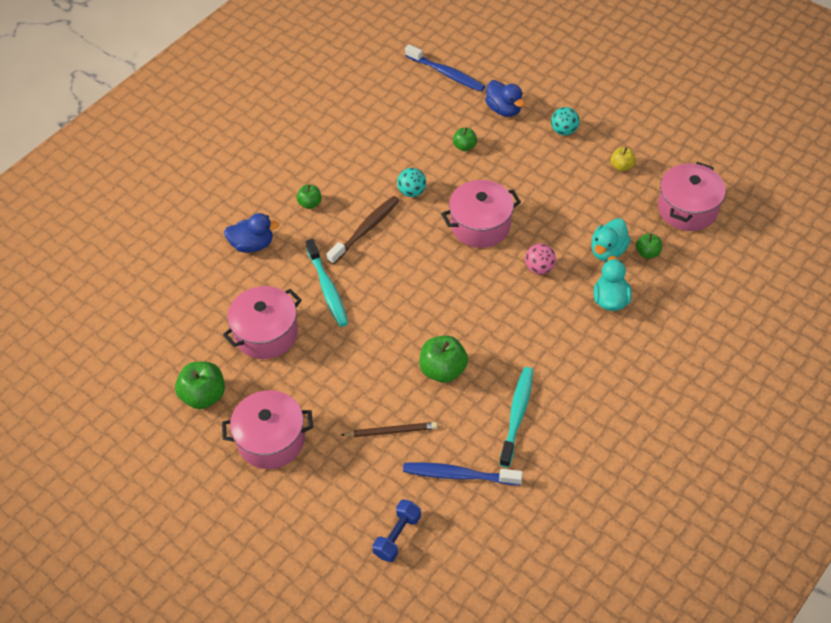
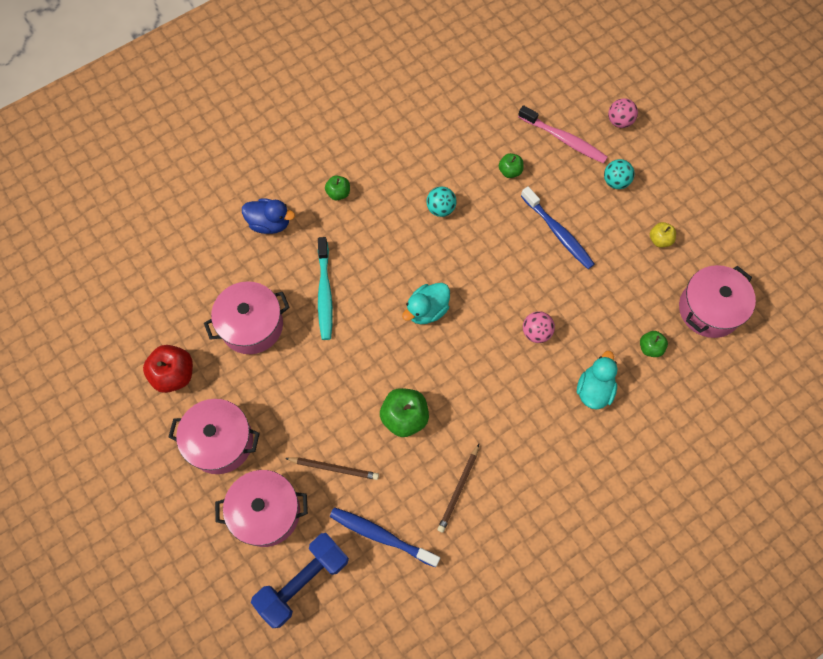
camera: 15 degrees right, 15 degrees up
green apple [175,362,225,409] -> red apple [143,345,193,393]
brown toothbrush [327,196,399,265] -> none
blue dumbbell [372,499,421,562] -> blue dumbbell [251,533,349,628], size x1.63
blue toothbrush [405,44,485,92] -> blue toothbrush moved to [521,186,594,269]
pink pot [441,180,521,248] -> pink pot moved to [215,470,308,547]
blue duck [485,80,525,117] -> pink toothbrush [518,105,608,164]
turquoise toothbrush [499,367,533,467] -> brown pencil [437,444,479,533]
turquoise duck [591,218,631,261] -> turquoise duck moved to [402,283,450,324]
none -> pink ball [608,98,638,128]

